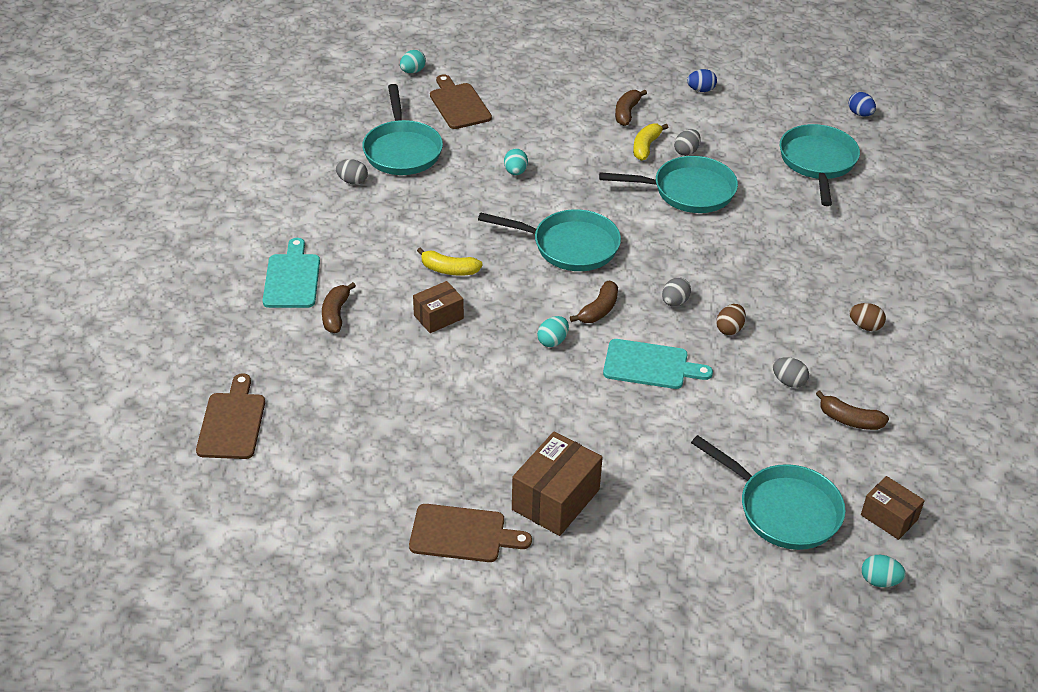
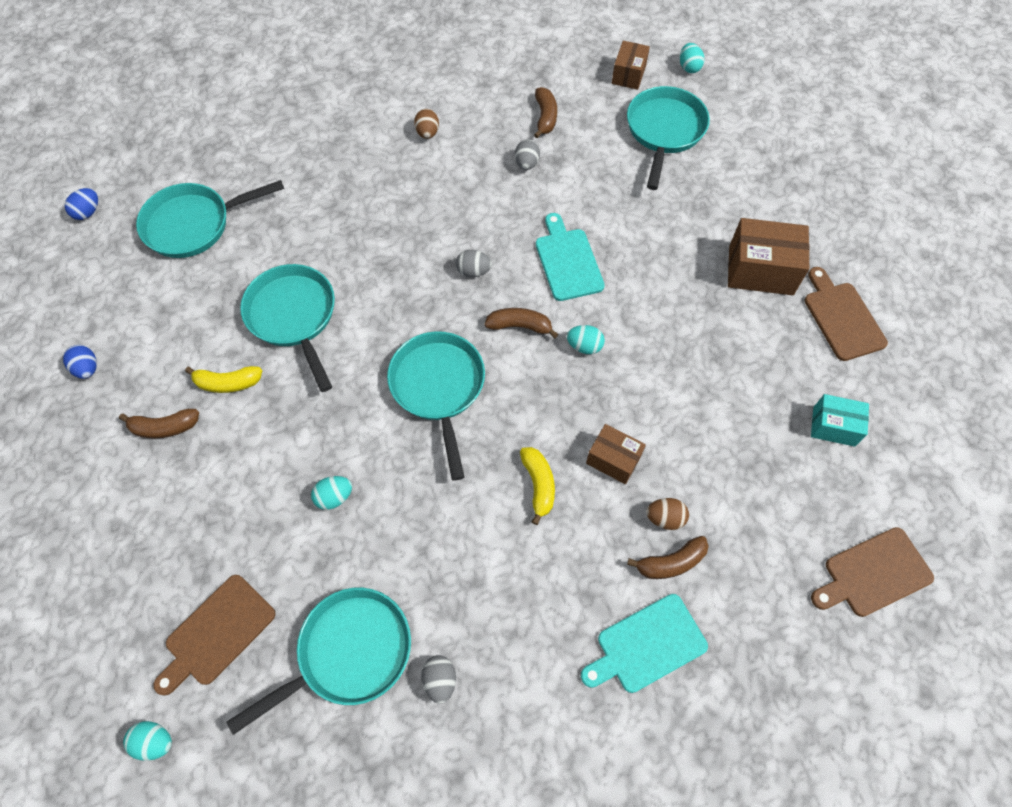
camera: 115 degrees left, 20 degrees up
grey egg [674,129,701,156] -> none
brown egg [716,304,746,335] -> brown egg moved to [646,498,689,530]
none -> turquoise box [811,394,869,447]

